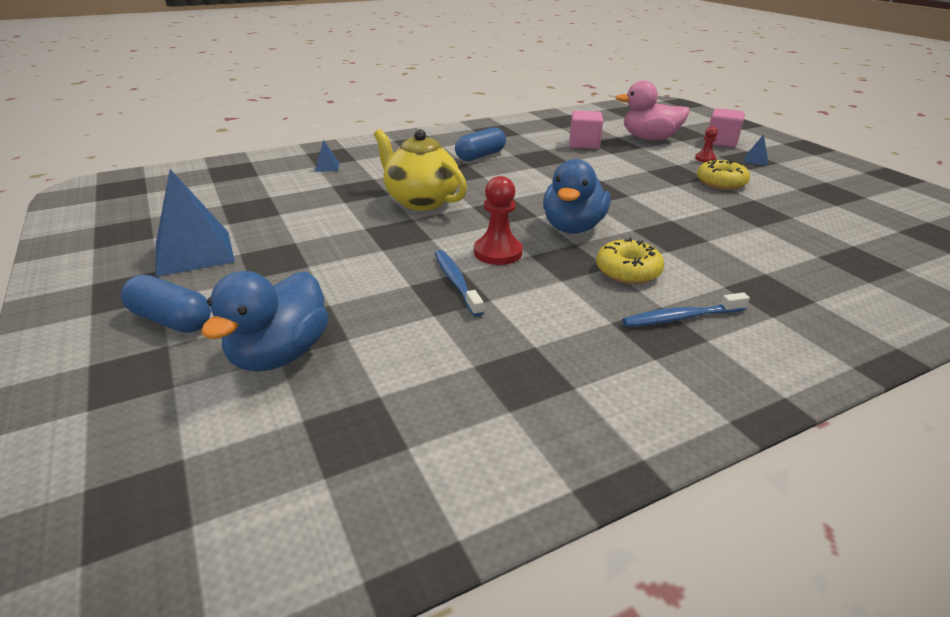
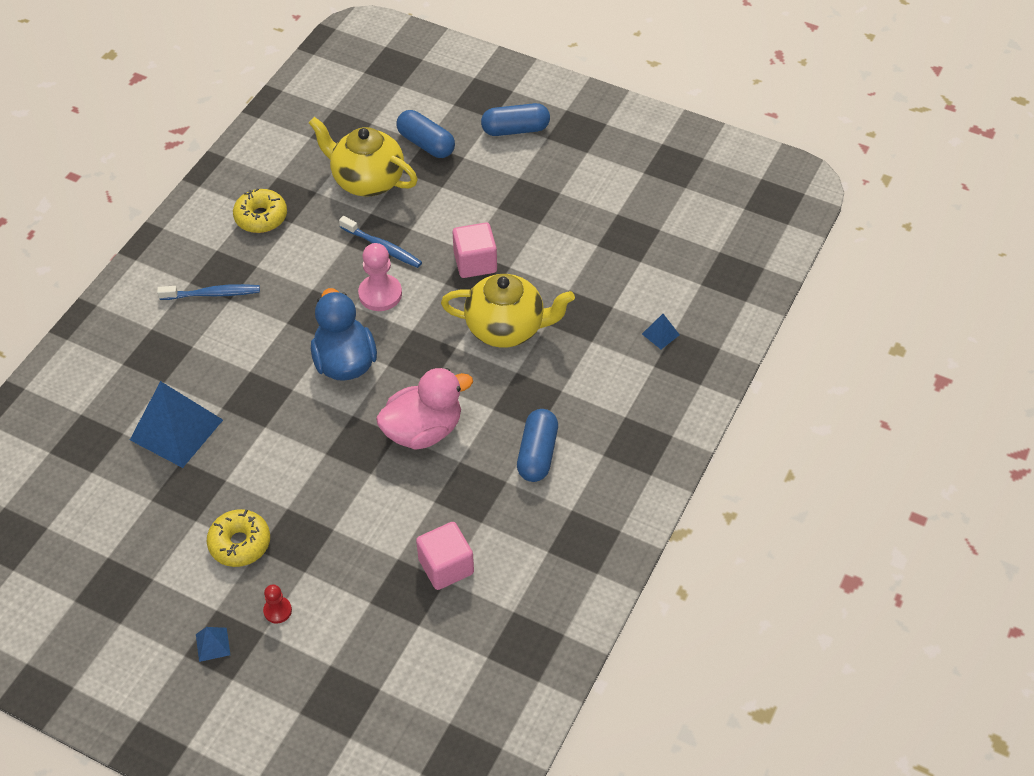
camera: 145 degrees right, 20 degrees up
blue pyramid [156,169,235,277] -> blue pyramid moved to [130,381,223,468]
blue duck [201,271,329,372] -> blue capsule [397,110,455,158]
red pawn [474,176,523,265] -> pink pawn [358,243,402,311]
yellow donut [596,237,664,284] -> yellow donut moved to [233,188,287,233]
pink duck [615,80,690,140] -> pink duck moved to [376,368,473,450]
blue toothbrush [622,292,750,327] -> blue toothbrush turned 45 degrees clockwise [157,284,260,300]
pink cube [709,108,745,147] -> pink cube moved to [452,223,497,278]
none -> yellow teapot [309,117,418,197]

